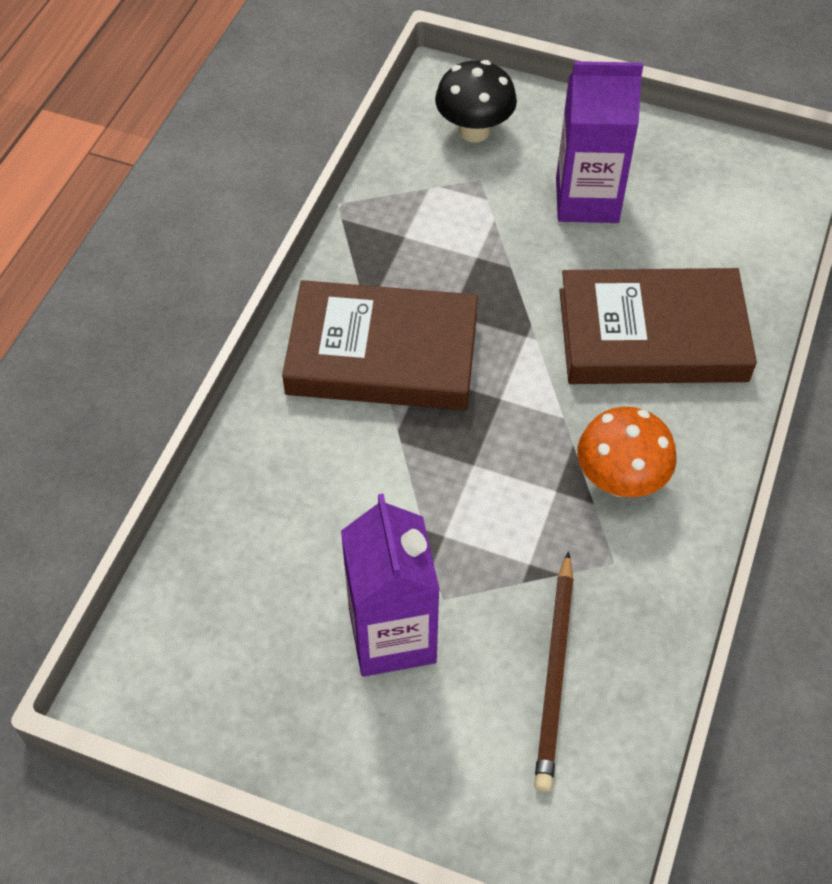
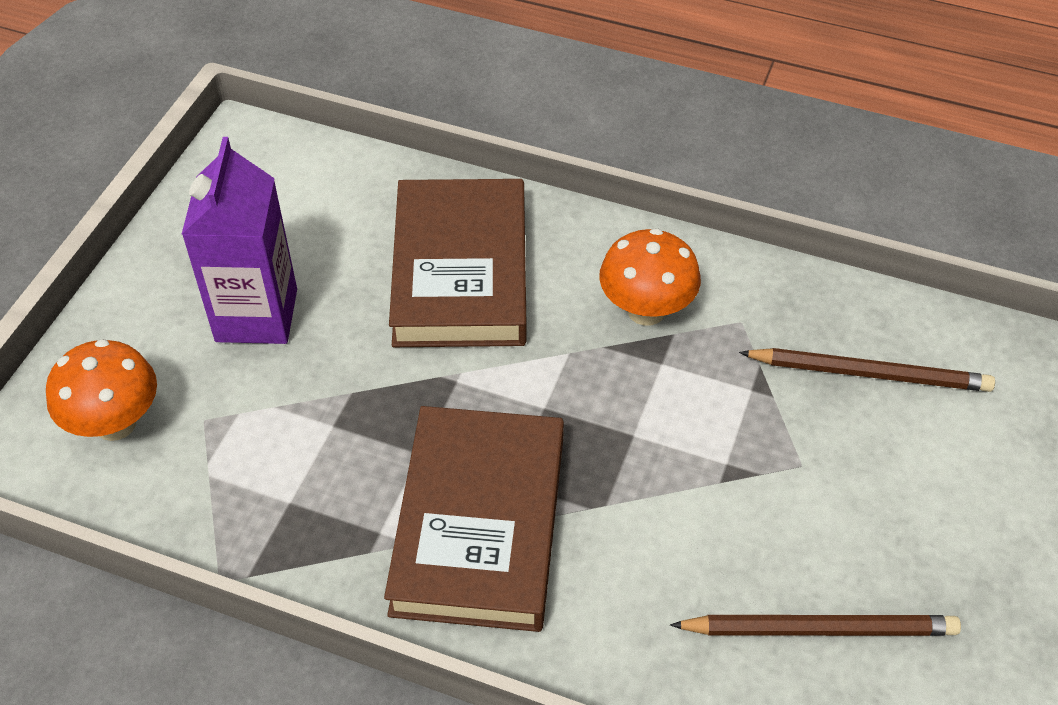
camera: 90 degrees left, 5 degrees down
purple carton [341,494,440,677] -> none
black mushroom [435,60,517,142] -> orange mushroom [46,339,157,441]
none -> brown pencil [670,615,961,636]

